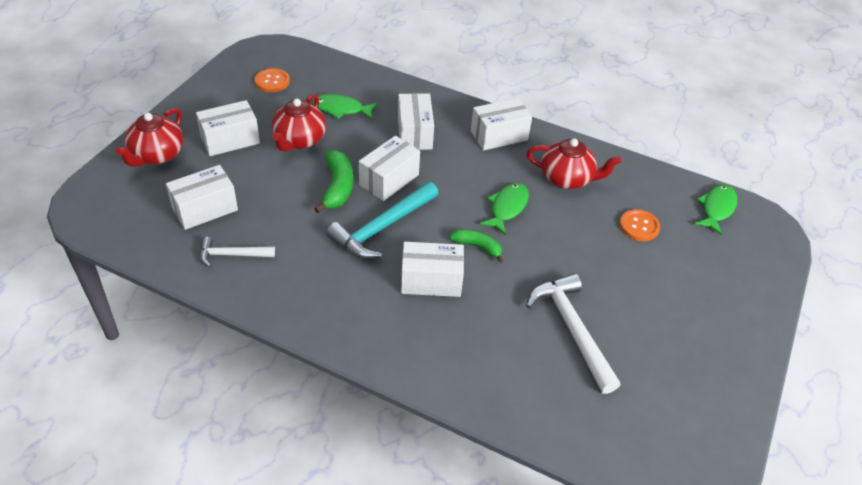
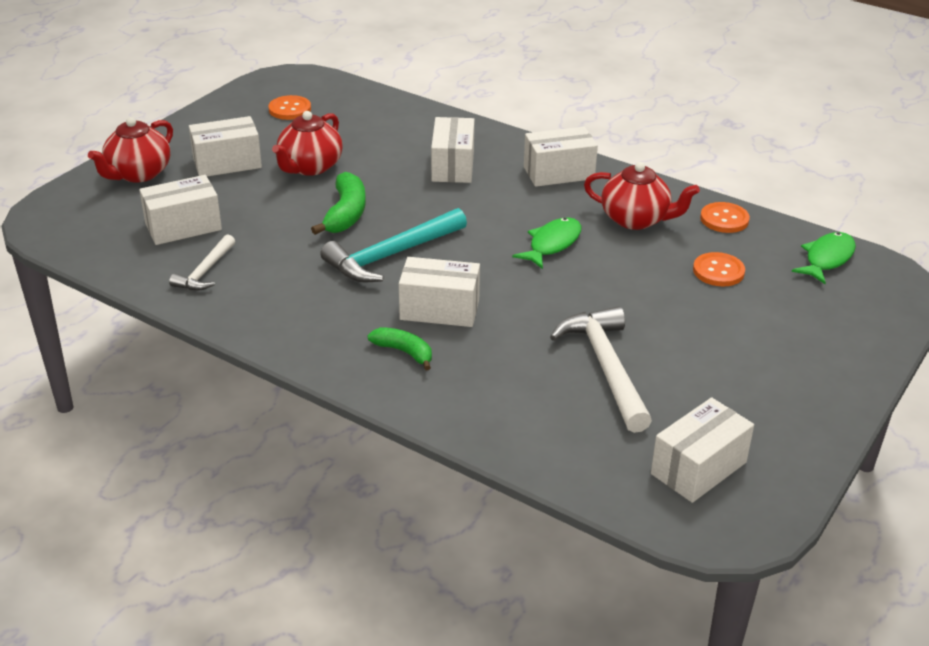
camera: 10 degrees right, 10 degrees down
white hammer [200,237,275,267] -> white hammer turned 75 degrees counterclockwise [169,234,235,290]
green fish [312,94,378,119] -> none
white box [359,136,420,201] -> white box moved to [651,397,754,503]
green banana [450,229,503,263] -> green banana moved to [367,327,432,370]
none -> orange button [700,202,750,233]

